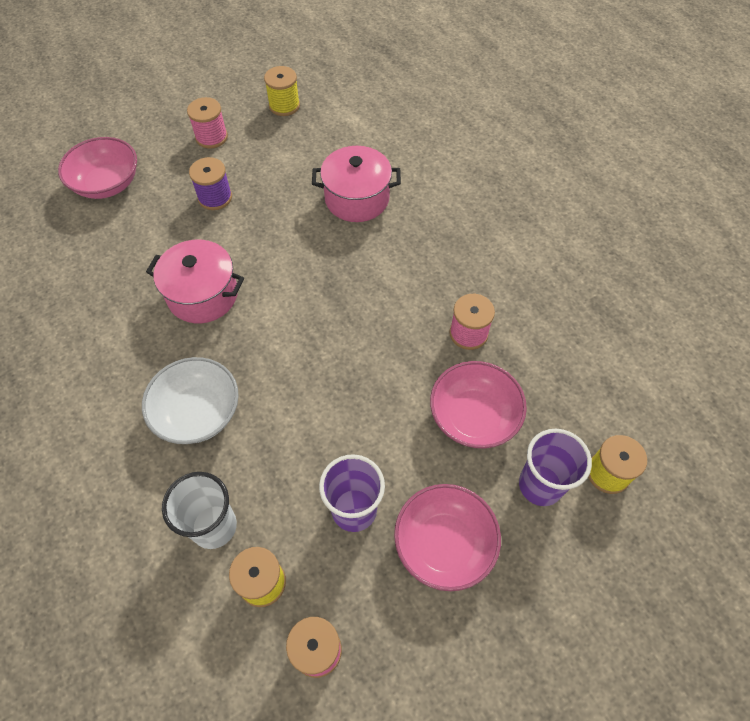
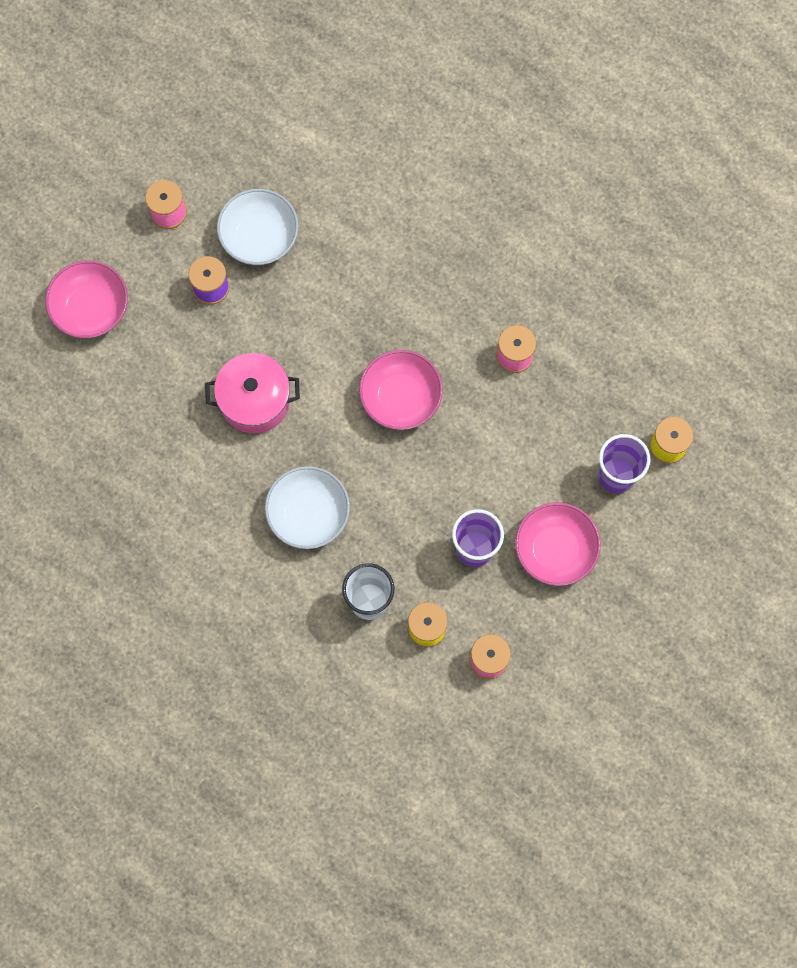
camera: 20 degrees left, 15 degrees up
yellow spool [264,66,300,116] -> none
pink pot [312,146,401,222] -> none
pink bowl [430,361,527,449] -> pink bowl moved to [359,350,443,430]
none -> white bowl [217,189,299,265]

